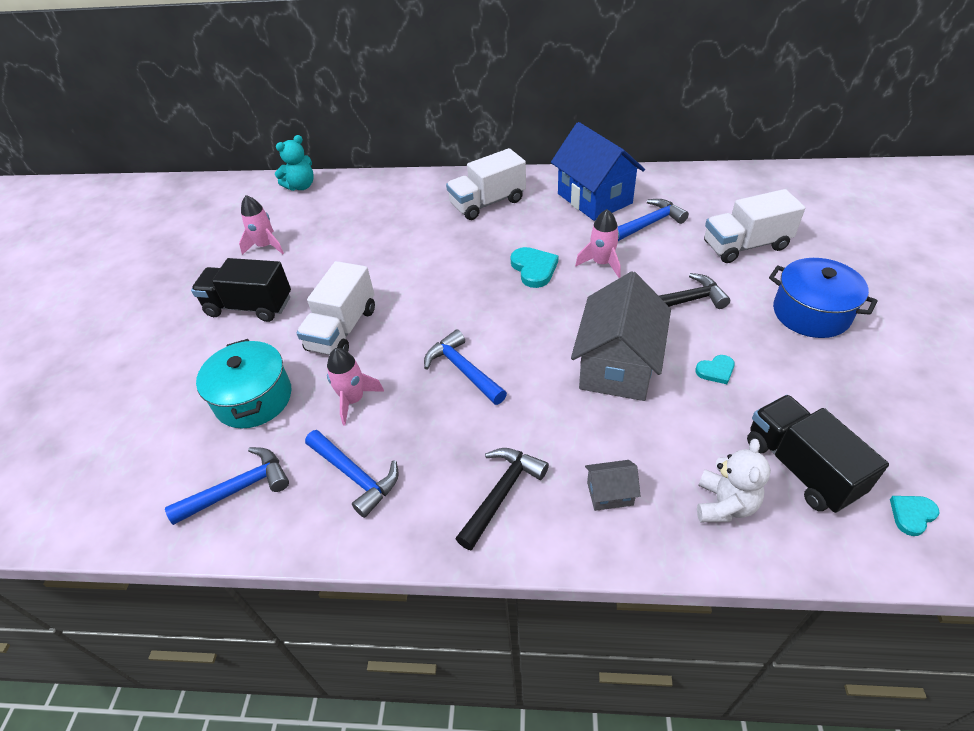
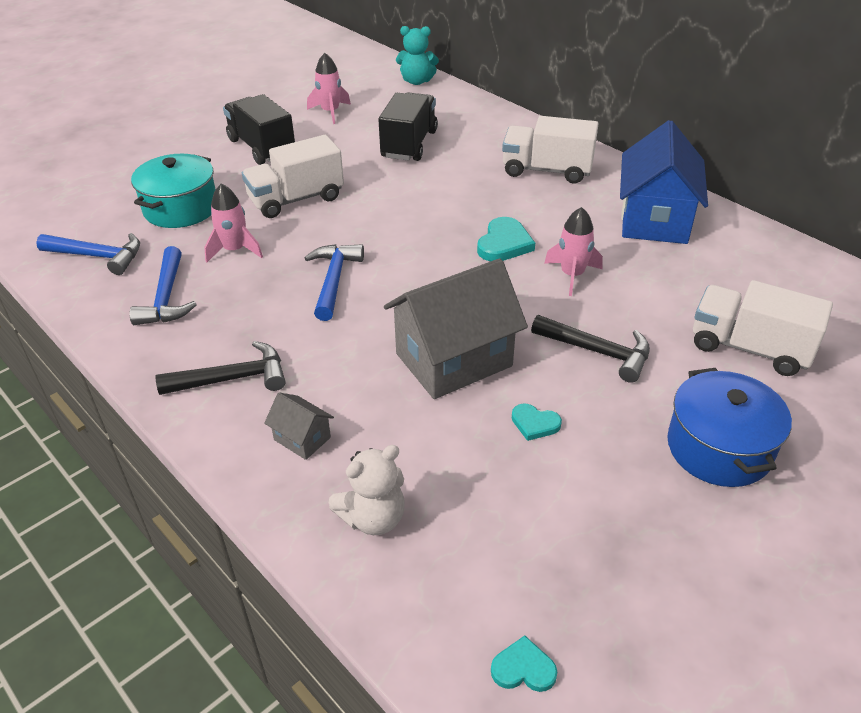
camera: 40 degrees right, 5 degrees down
blue hammer [618,199,689,241] -> none
black truck [747,395,889,513] -> black truck moved to [378,92,438,161]

